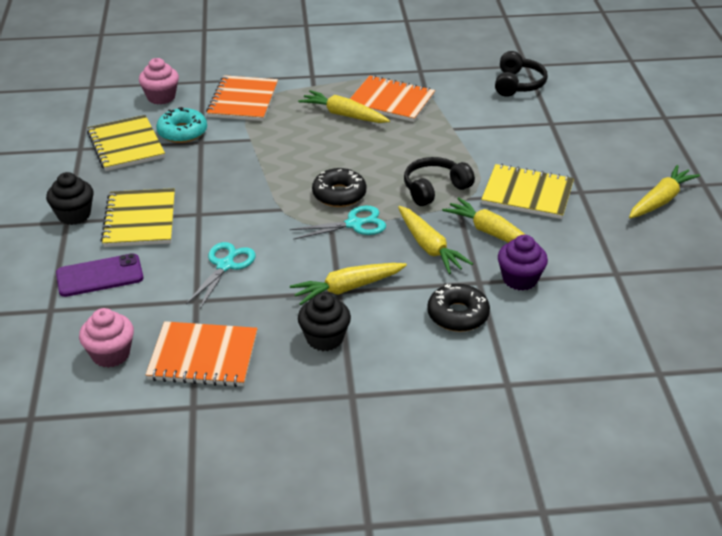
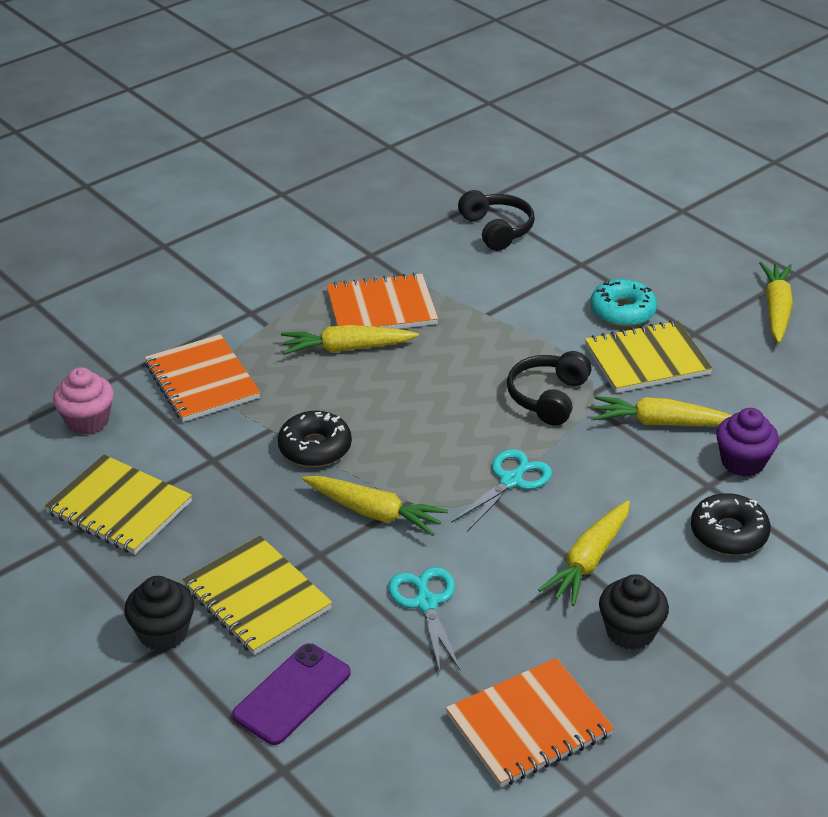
camera: 35 degrees left, 0 degrees up
pink cupcake [79,308,134,368] -> none
turquoise donut [156,107,207,143] -> turquoise donut moved to [590,279,657,327]
black donut [312,168,366,207] -> black donut moved to [278,411,352,467]
yellow carrot [398,206,473,274] -> yellow carrot moved to [302,476,448,536]

